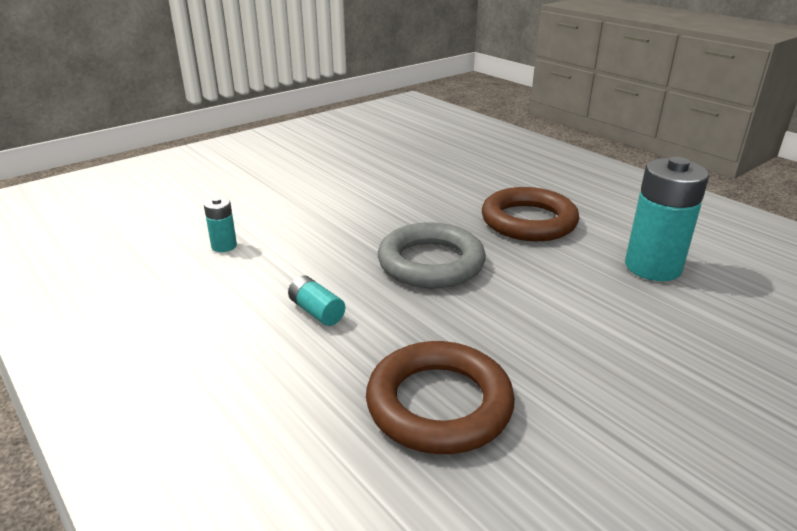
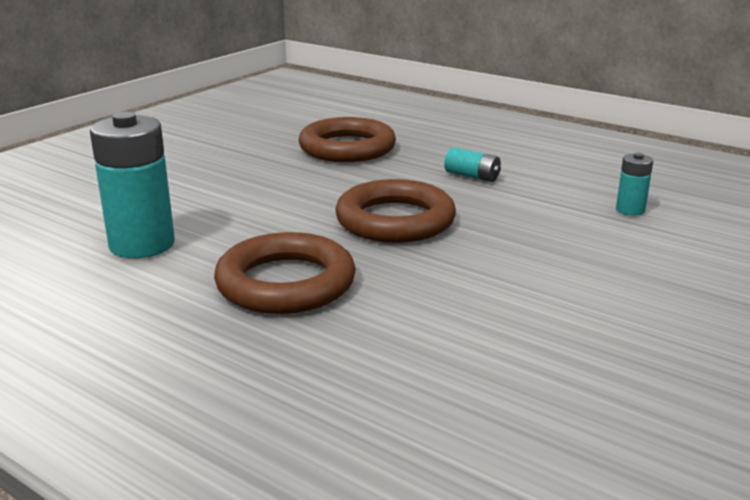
camera: 165 degrees right, 5 degrees down
grey ring [378,222,486,288] -> brown ring [335,179,456,243]

